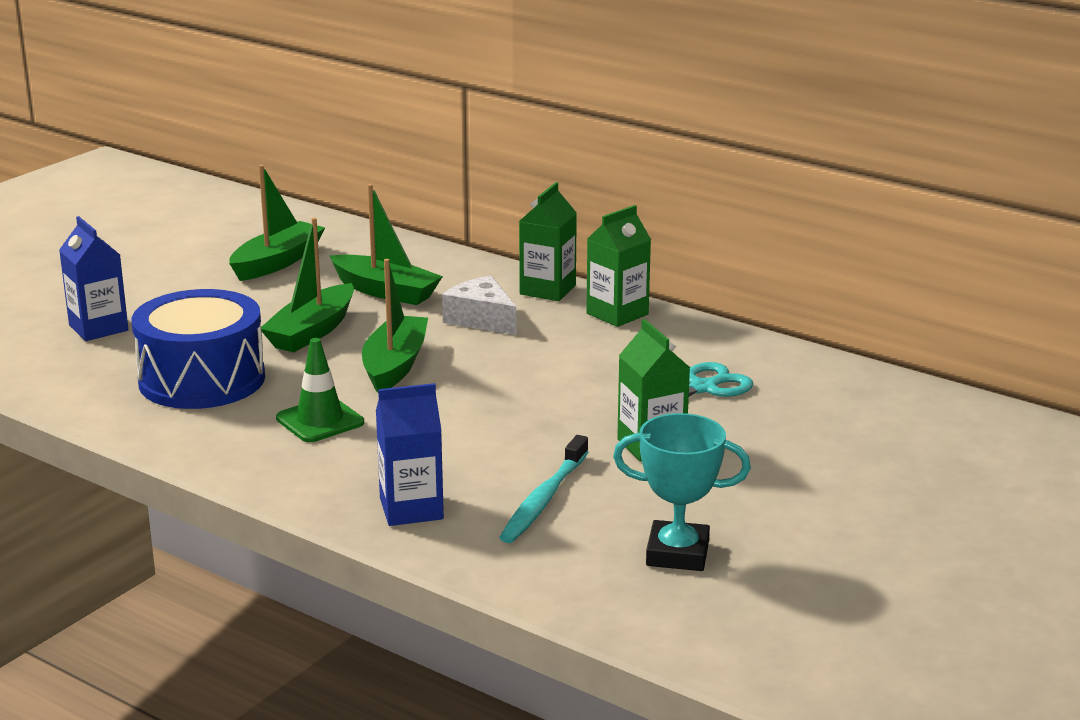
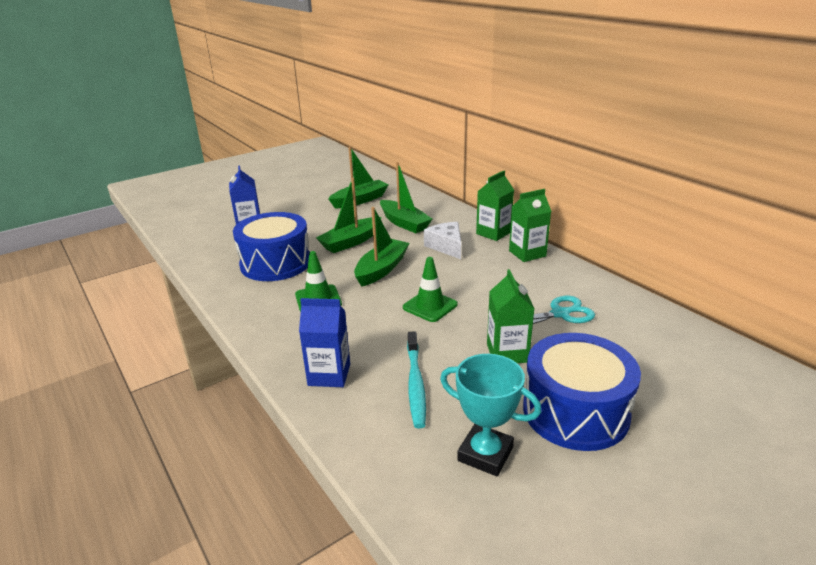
camera: 20 degrees right, 5 degrees up
turquoise toothbrush [499,435,588,543] -> turquoise toothbrush turned 45 degrees counterclockwise [407,331,426,429]
none -> green traffic cone [403,257,458,322]
none -> blue drum [523,333,641,451]

